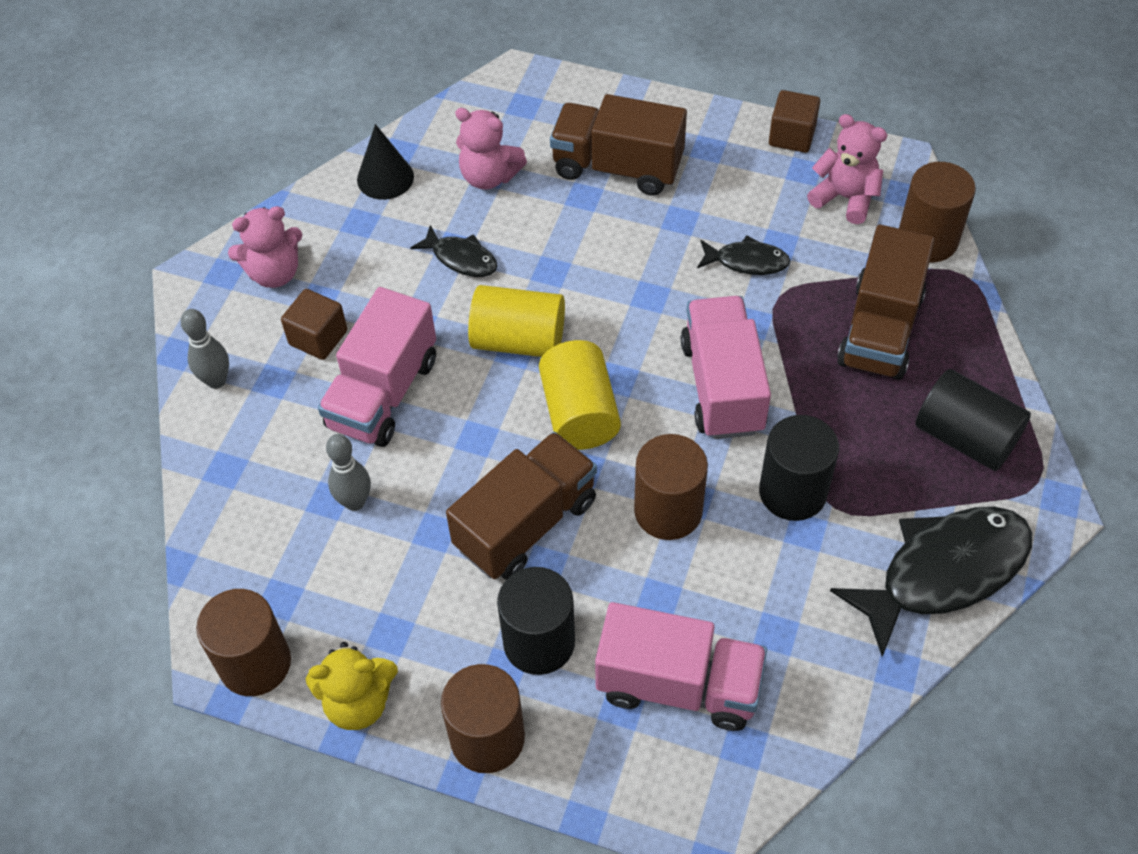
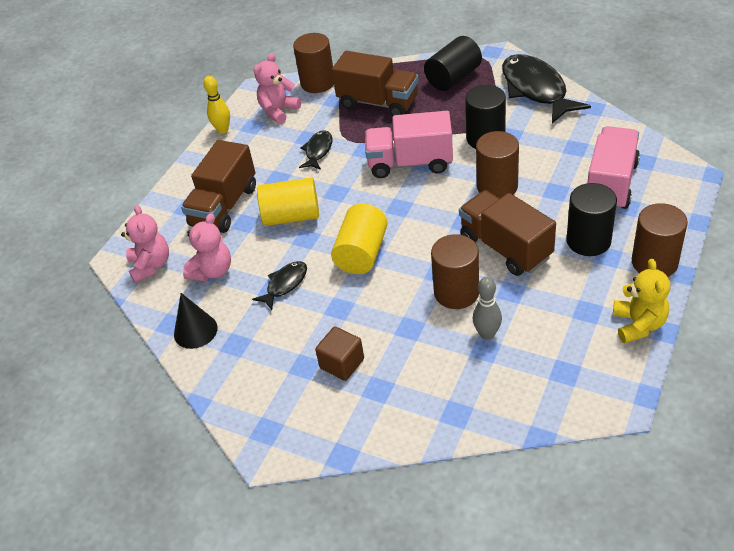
camera: 80 degrees left, 10 degrees down
grey bowling pin [181,309,229,389] -> none
brown cylinder [196,589,291,696] -> brown cylinder moved to [431,234,479,309]
pink teddy bear [228,206,302,288] -> pink teddy bear moved to [121,205,169,283]
pink truck [318,287,436,447] -> none
yellow cylinder [539,340,621,450] -> yellow cylinder moved to [257,177,319,226]
brown cube [769,90,820,153] -> yellow bowling pin [203,76,230,133]

